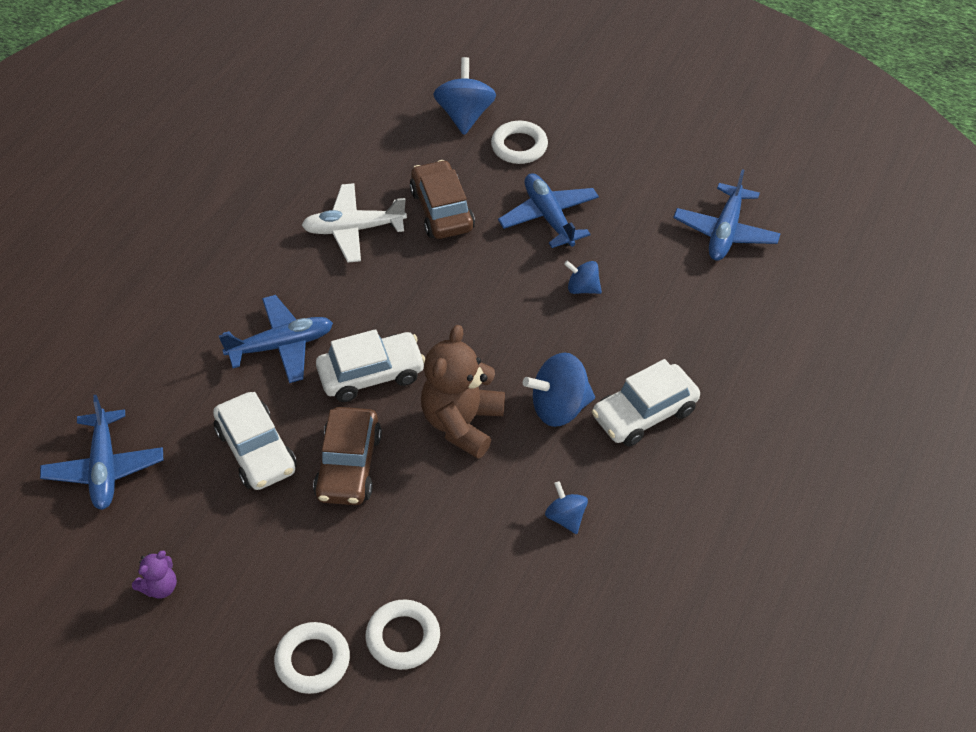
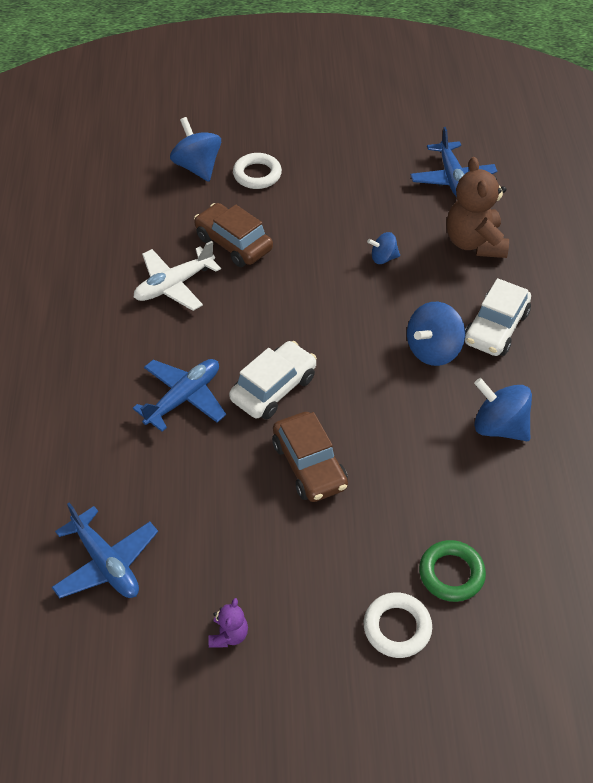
camera: 30 degrees left, 0 degrees up
white car [213,392,297,490] -> none
white ring [366,600,440,670] -> green ring [419,540,486,602]
brown teddy bear [421,325,505,459] -> brown teddy bear moved to [447,157,509,258]
blue plane [498,173,599,248] -> none
blue spinning top [545,481,588,534] -> blue spinning top [474,378,532,441], size x1.74

